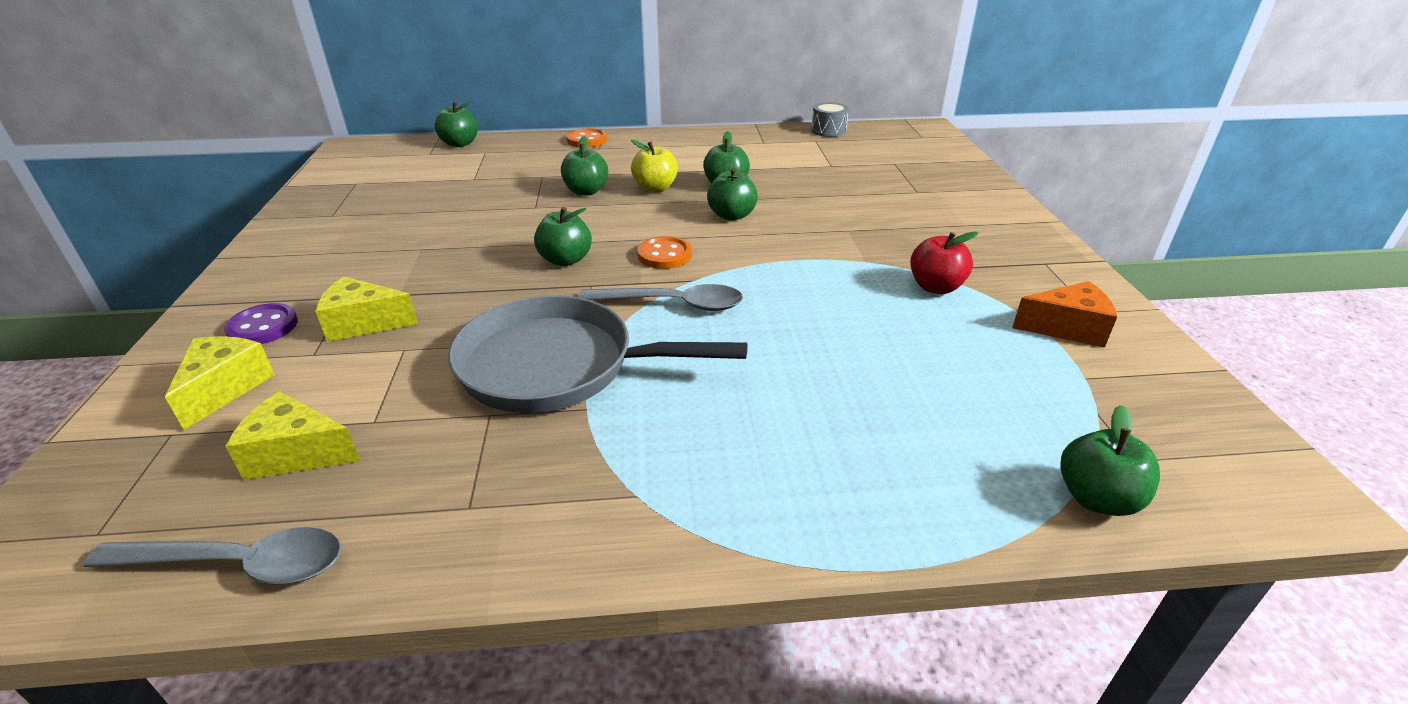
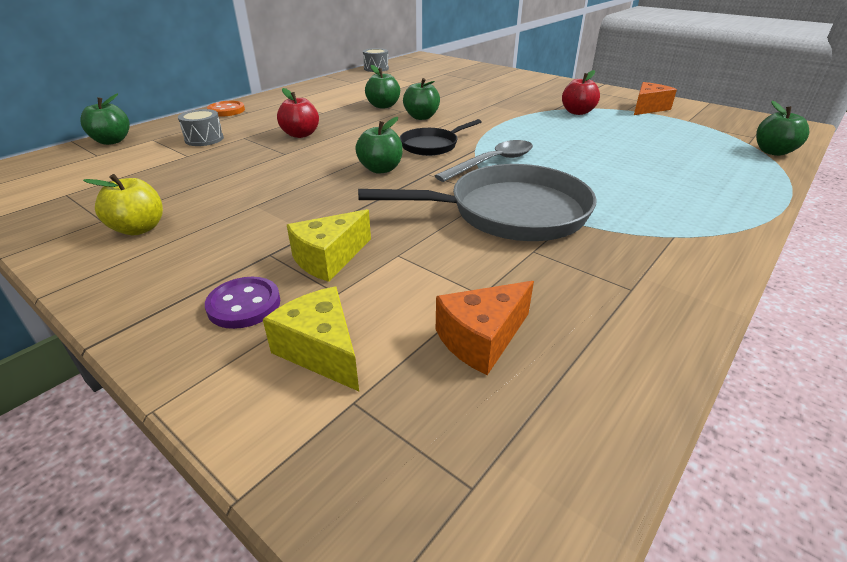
camera: 45 degrees left, 0 degrees up
grey spoon [84,527,342,584] -> none
yellow cheese [225,391,360,480] -> orange cheese [436,281,534,375]
grey pan [448,295,747,413] -> grey pan turned 150 degrees counterclockwise [358,164,597,241]
green apple [561,136,608,196] -> red apple [277,88,319,138]
yellow apple [631,140,678,193] -> yellow apple moved to [83,174,163,235]
orange button [637,236,692,269] -> black pan [400,119,482,156]
none -> grey drum [178,109,224,146]

